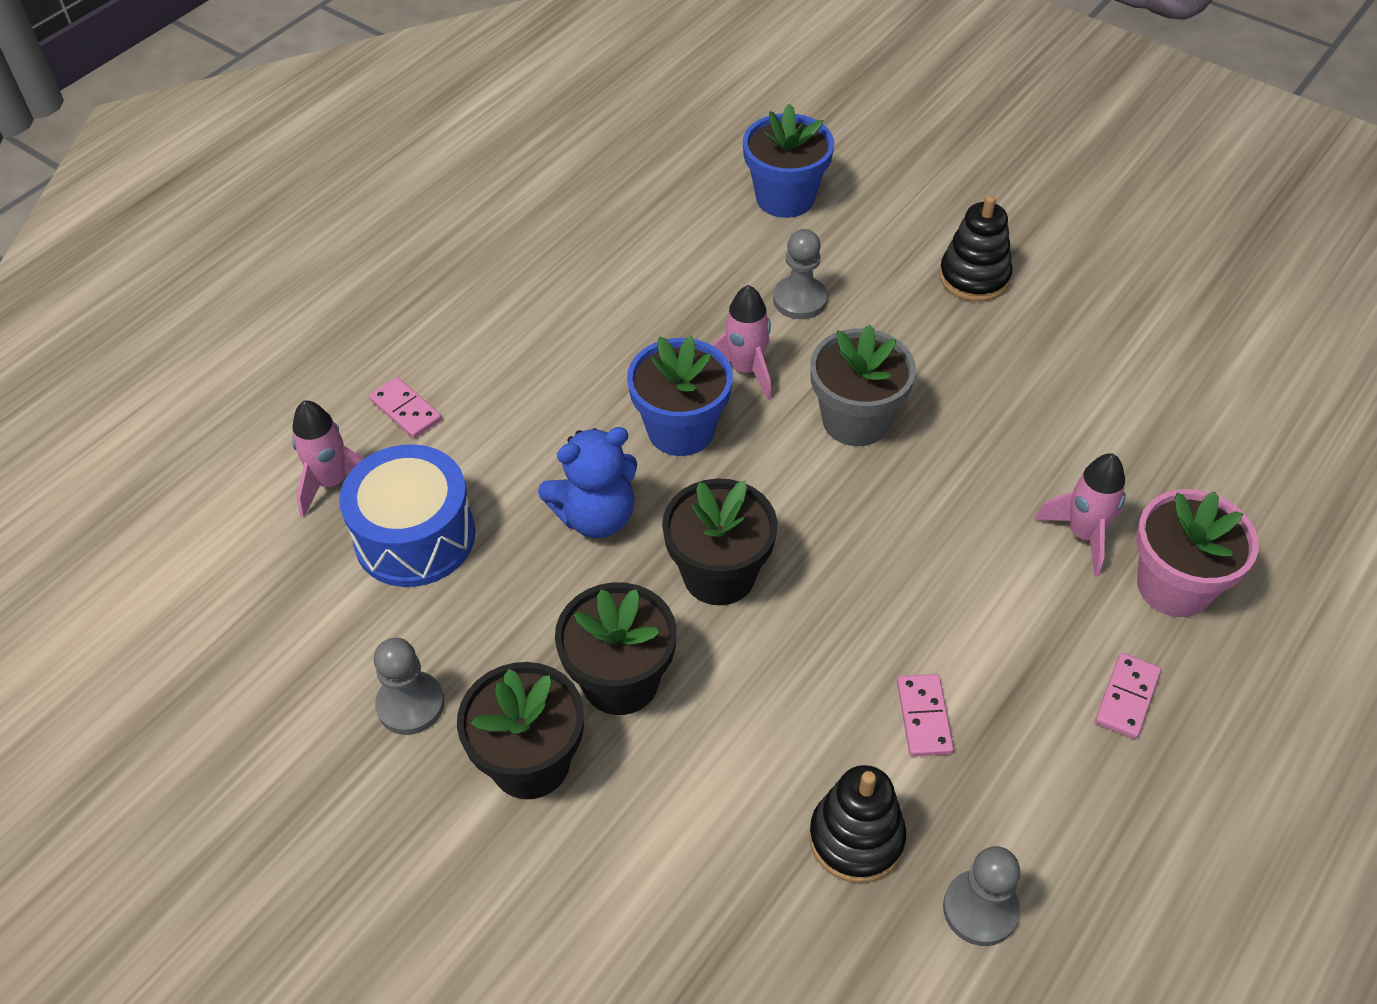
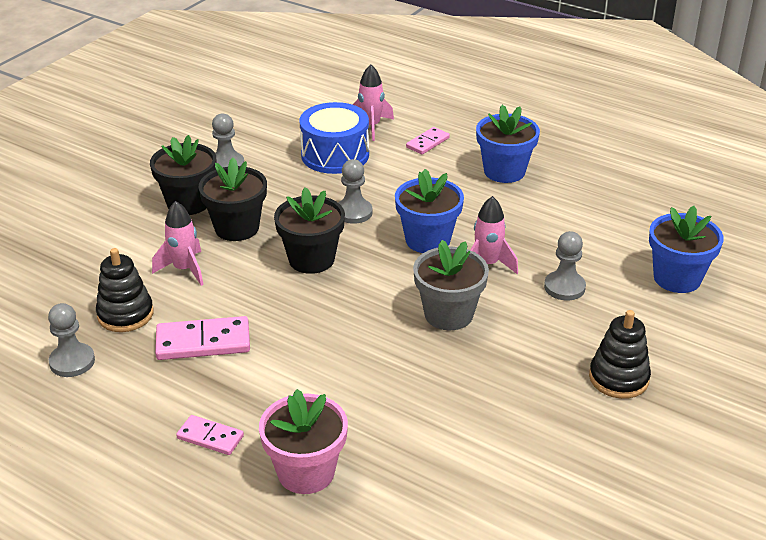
camera: 85 degrees right, 15 degrees down
blue teddy bear [538,427,637,538] -> grey pawn [338,159,372,224]
pink domino [897,674,954,756] -> pink domino [155,316,250,360], size x1.66
pink rocket [1034,453,1126,577] -> pink rocket moved to [152,201,204,286]
none -> blue flower pot [476,105,540,183]

